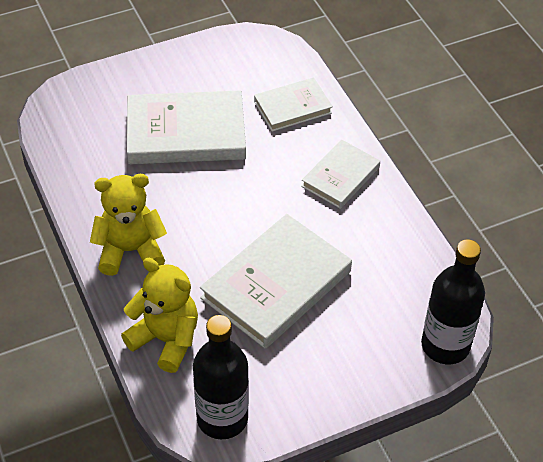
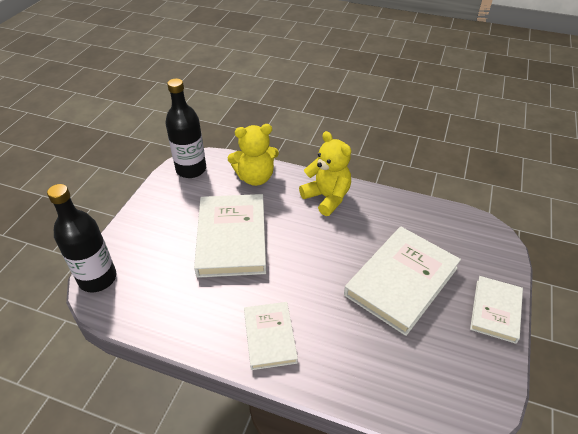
camera: 135 degrees right, 5 degrees down
yellow teddy bear [90,174,167,276] -> yellow teddy bear turned 75 degrees counterclockwise [299,131,351,216]
white book [254,77,333,132] -> white book moved to [470,276,523,344]

